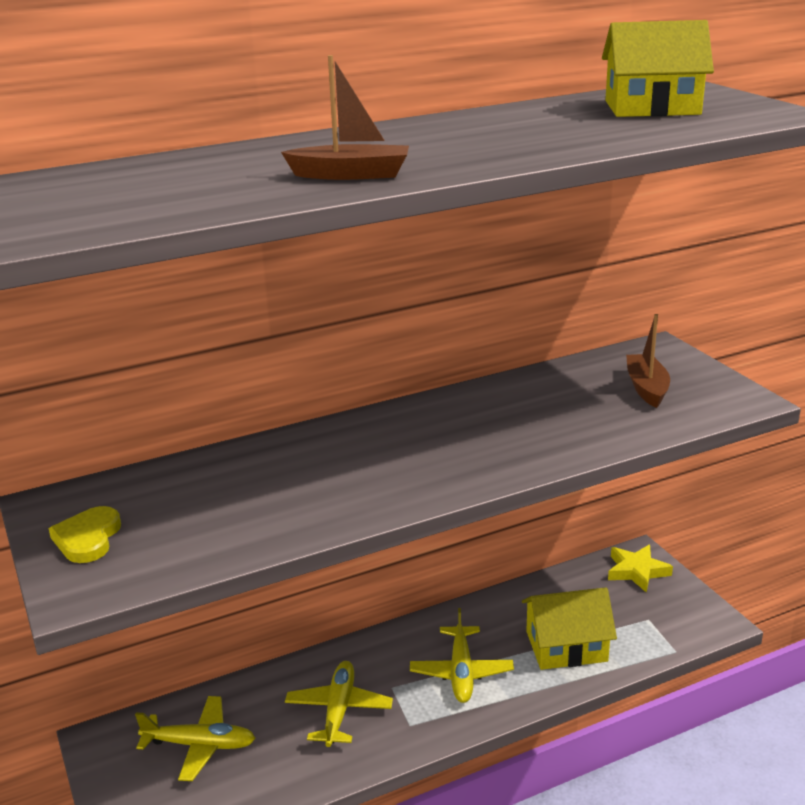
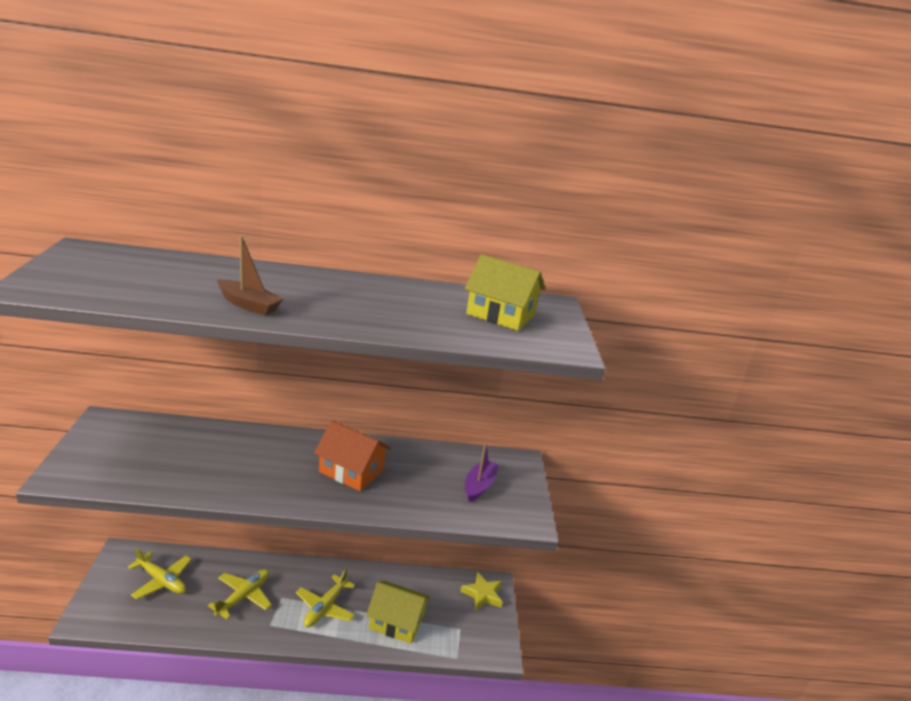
camera: 20 degrees right, 0 degrees up
yellow heart [48,506,121,563] -> none
brown boat [626,314,670,408] -> purple boat [465,443,499,502]
none -> orange house [314,420,391,491]

